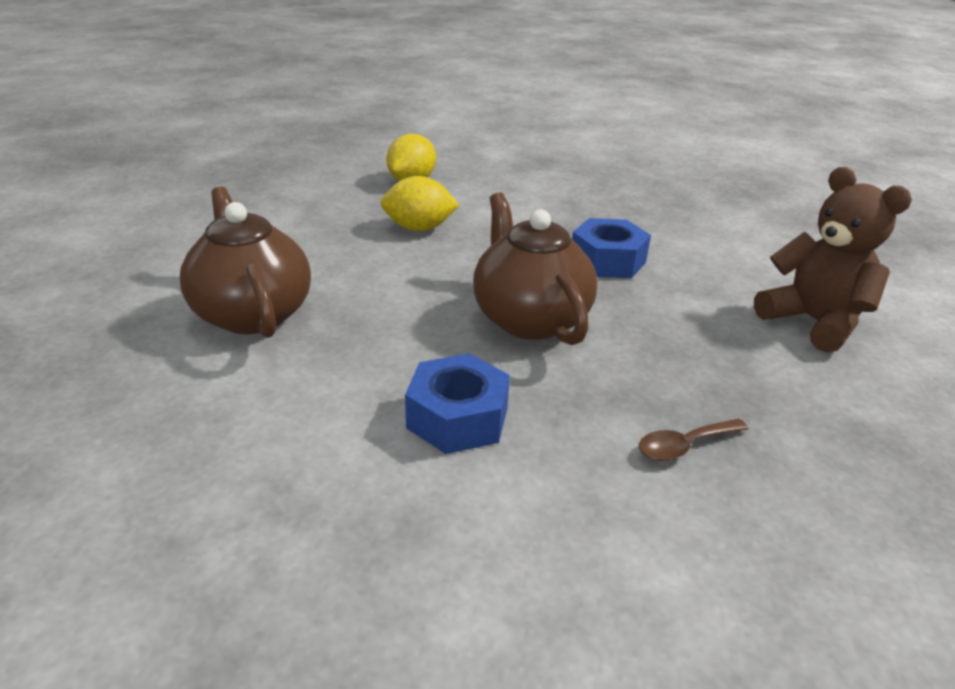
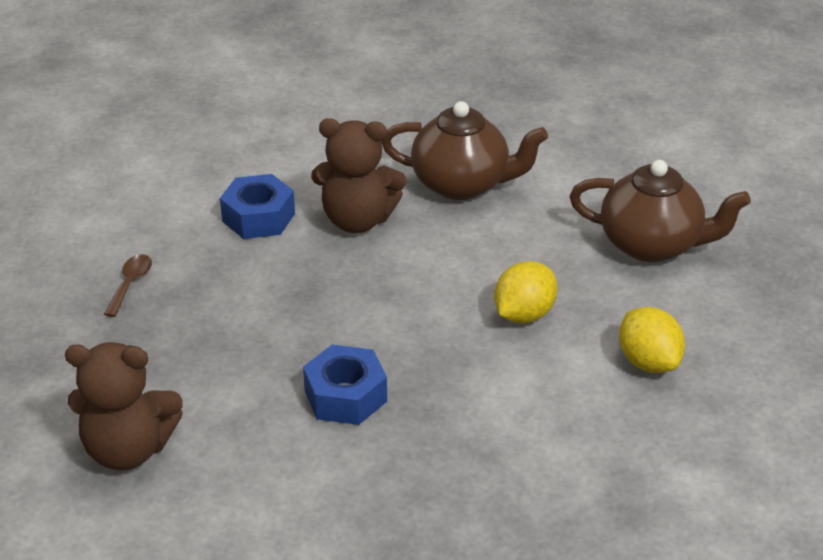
camera: 130 degrees right, 5 degrees up
brown teapot [473,192,598,345] -> brown teapot moved to [569,160,751,262]
none -> brown teddy bear [311,118,406,233]

